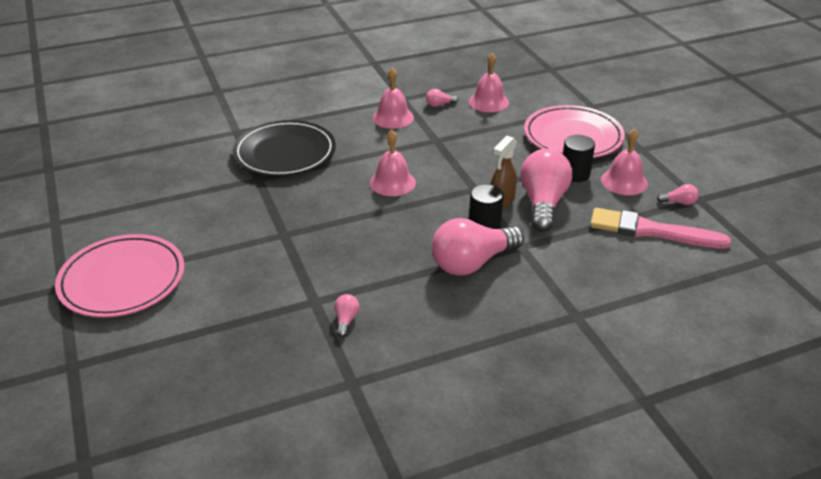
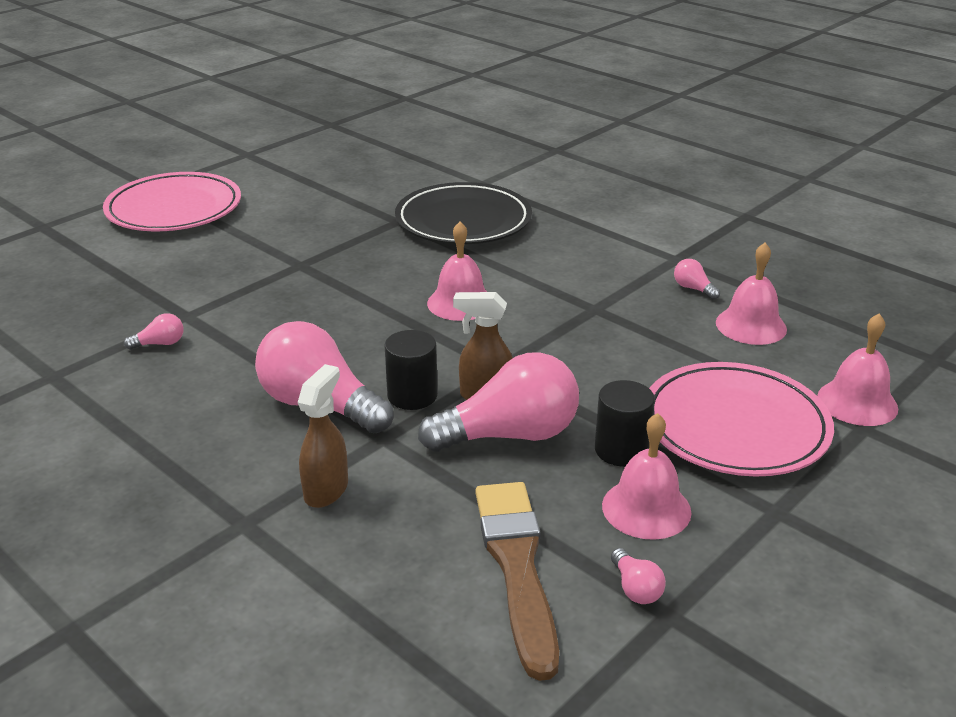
camera: 65 degrees right, 5 degrees down
pink bell [373,67,414,129] -> pink bell moved to [817,313,898,426]
pink brush [590,208,731,249] -> brown brush [476,482,559,681]
none -> brown spray bottle [297,364,348,508]

